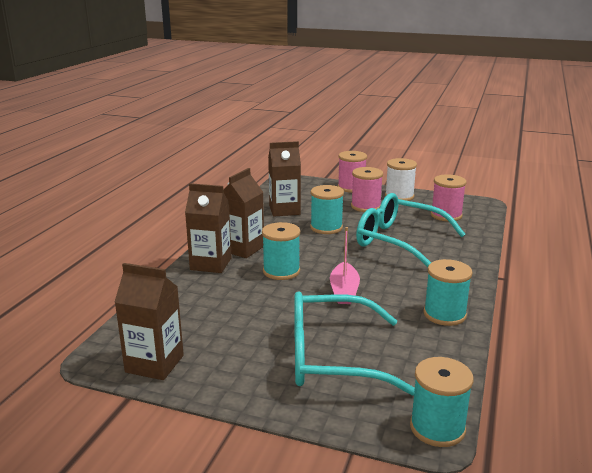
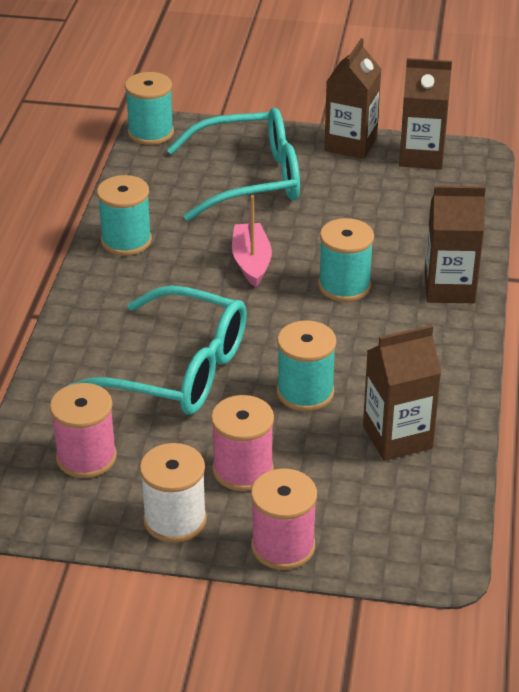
camera: 170 degrees right, 15 degrees up
brown carton [224,168,264,258] -> brown carton moved to [324,38,381,159]

